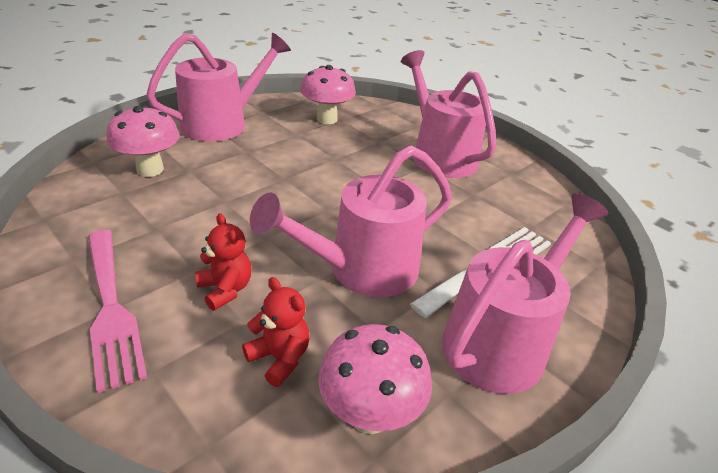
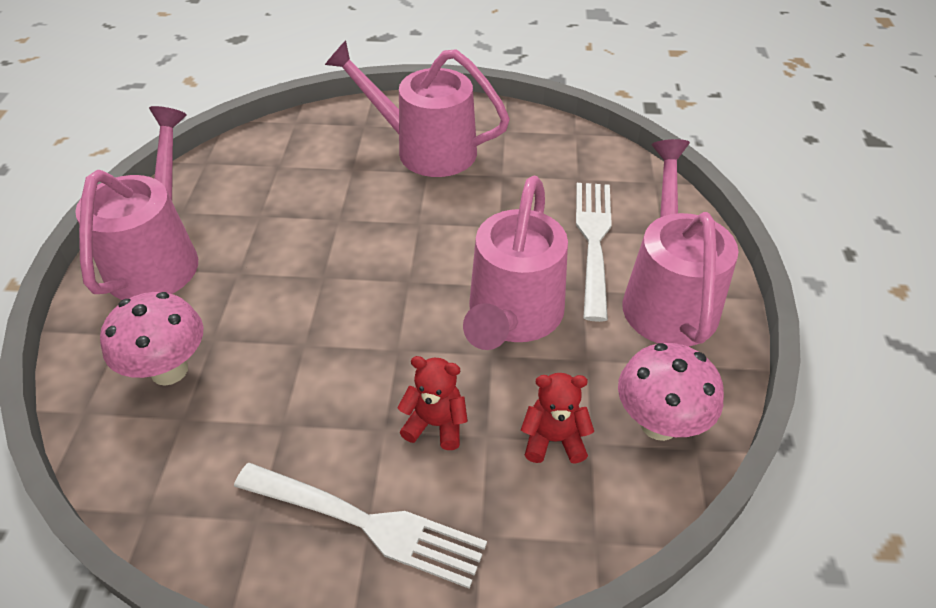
camera: 40 degrees left, 10 degrees up
pink fork [88,230,147,393] -> white fork [234,463,487,589]
pink mushroom [300,65,356,124] -> none

